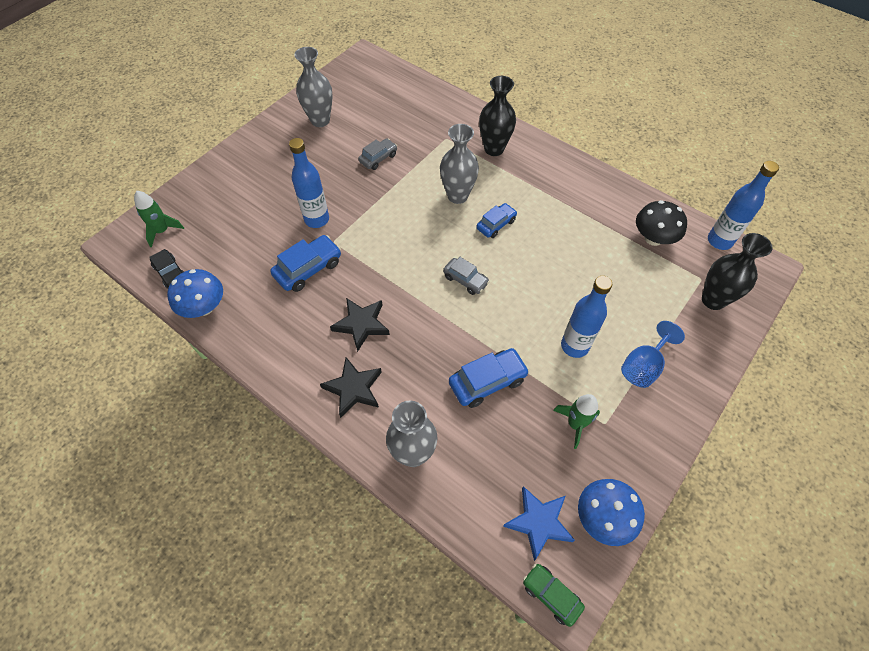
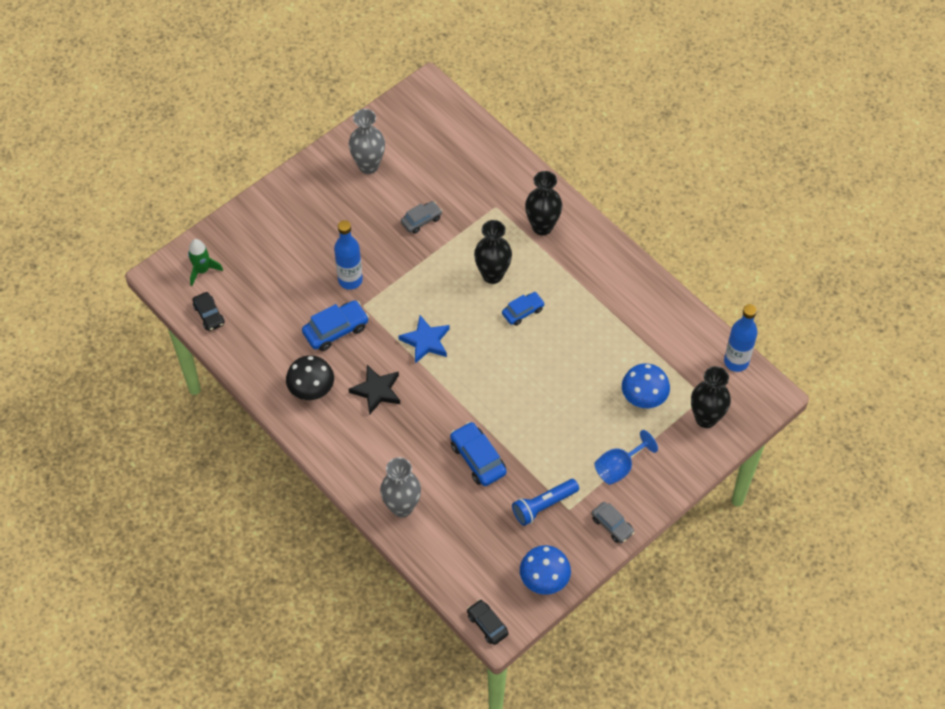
camera: 10 degrees right, 0 degrees up
blue mushroom [167,269,223,318] -> blue mushroom moved to [622,363,670,408]
black star [320,357,382,418] -> none
grey vase [440,124,479,204] -> black vase [474,220,512,284]
grey car [443,257,490,295] -> grey car moved to [591,502,635,543]
blue car [449,348,529,408] -> blue car turned 105 degrees counterclockwise [450,422,507,486]
blue star [503,486,575,561] -> blue star moved to [398,315,450,364]
green car [523,564,585,627] -> black car [467,599,509,645]
green rocket [553,394,600,449] -> blue flashlight [512,479,579,526]
blue bottle [561,276,612,358] -> none
black mushroom [636,200,687,246] -> black mushroom moved to [286,355,334,400]

